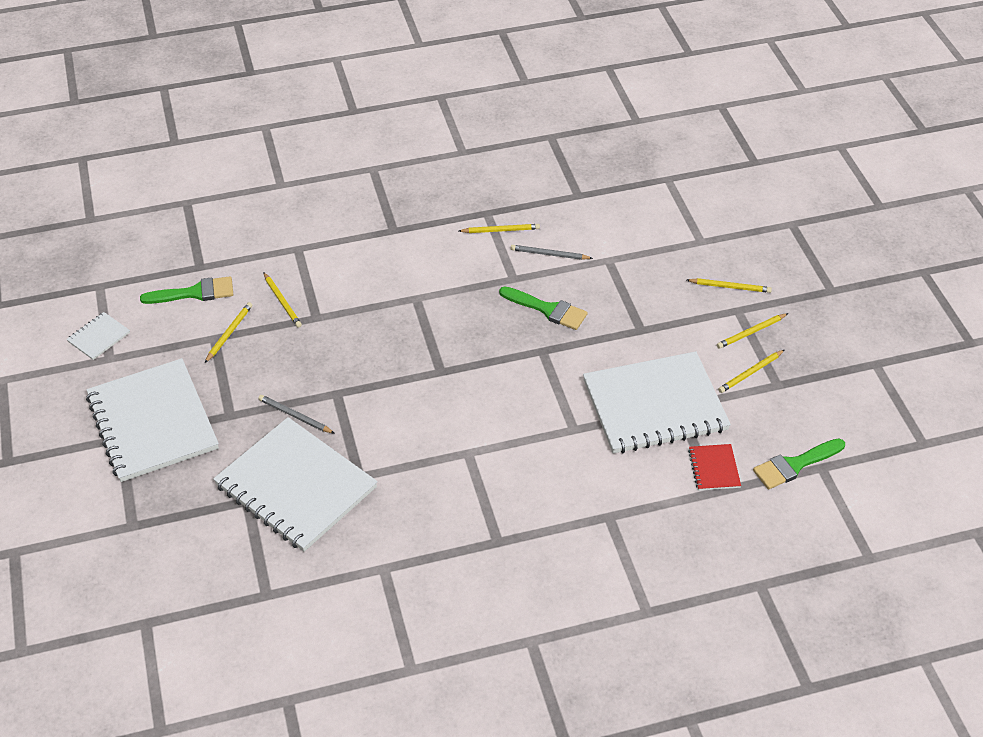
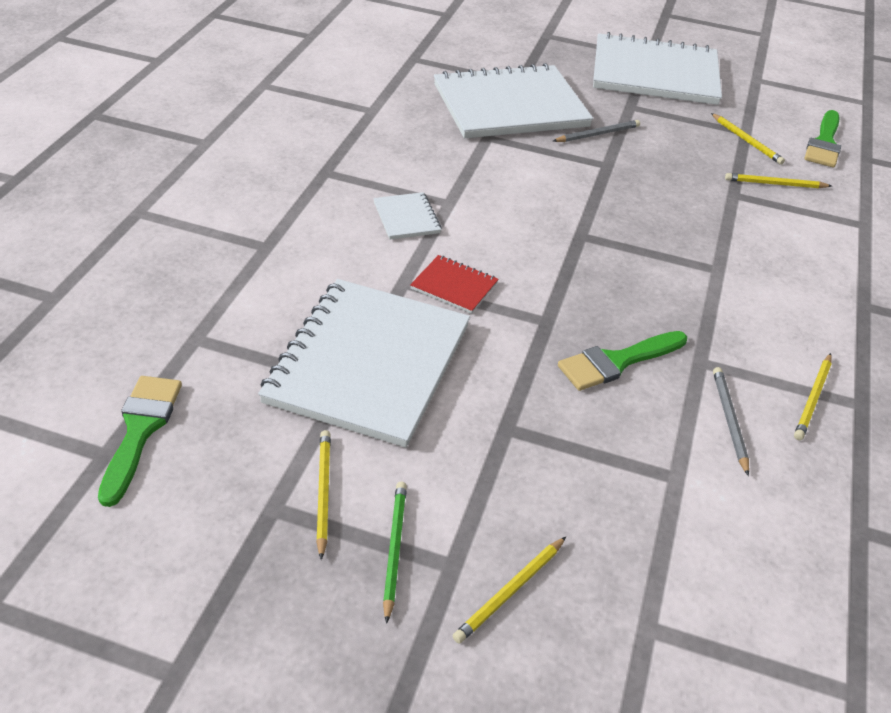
camera: 120 degrees right, 5 degrees down
white notebook [66,312,130,360] -> white notebook moved to [373,192,442,240]
grey pencil [510,245,593,260] -> grey pencil turned 45 degrees counterclockwise [713,367,749,476]
red notebook [688,444,741,491] -> red notebook moved to [410,255,499,314]
yellow pencil [717,313,788,349] -> green pencil [383,482,407,624]

